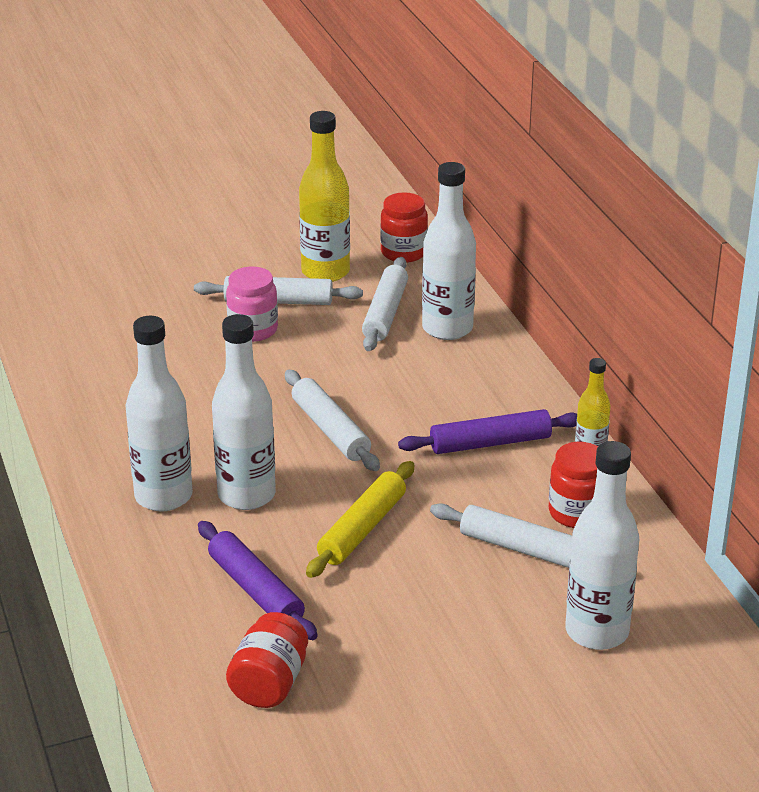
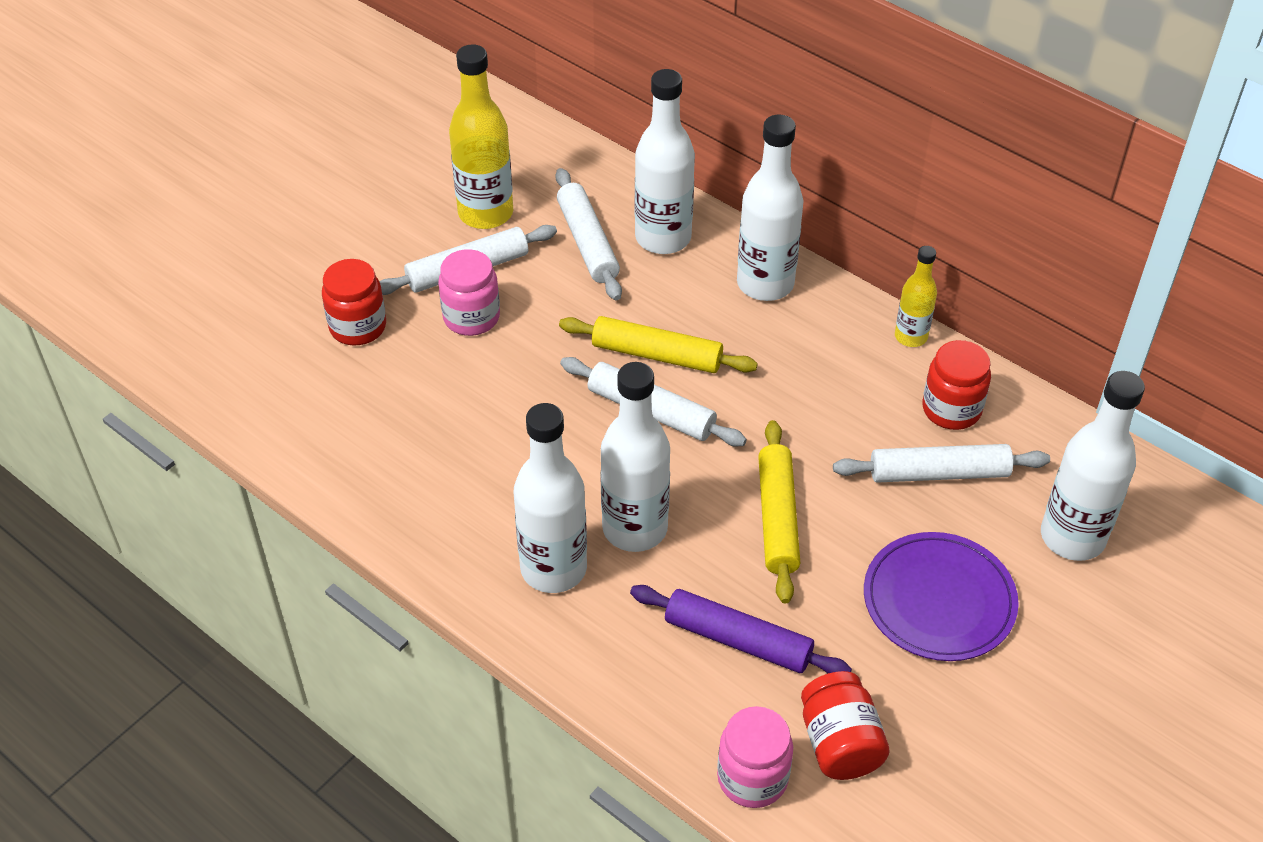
camera: 30 degrees left, 15 degrees up
red jar [380,192,428,263] -> red jar moved to [322,259,386,346]
purple rolling pin [398,409,577,454] -> none
none -> yellow rolling pin [559,316,758,373]
none -> pink jar [717,706,793,808]
none -> white bottle [737,114,804,301]
none -> purple plate [864,532,1019,661]

